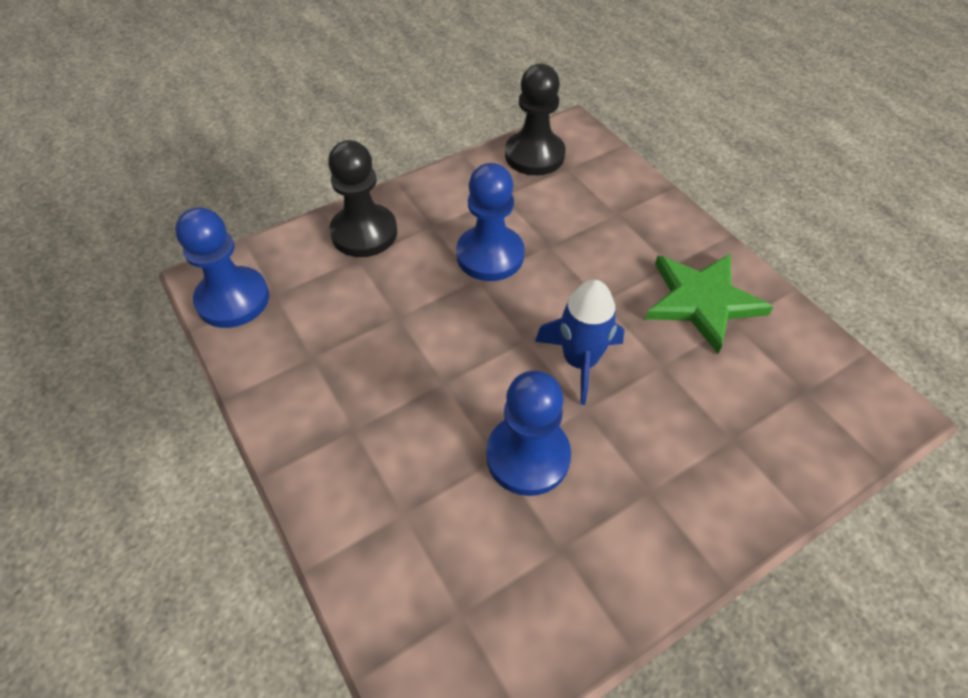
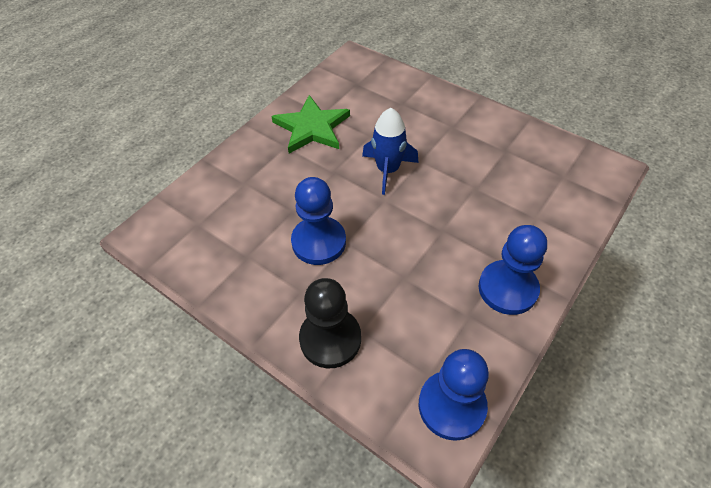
camera: 110 degrees left, 0 degrees up
blue pawn [486,371,571,496] -> blue pawn moved to [478,225,547,315]
black pawn [505,64,566,175] -> none

